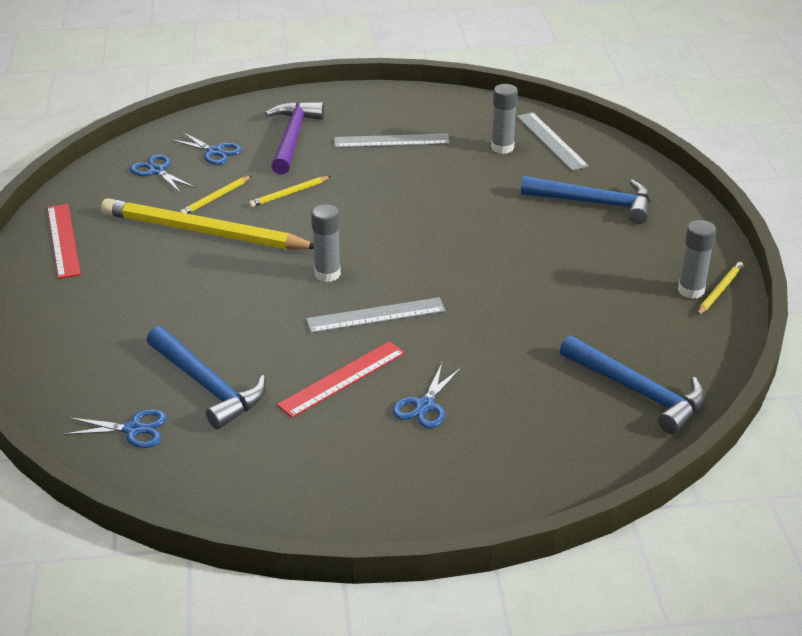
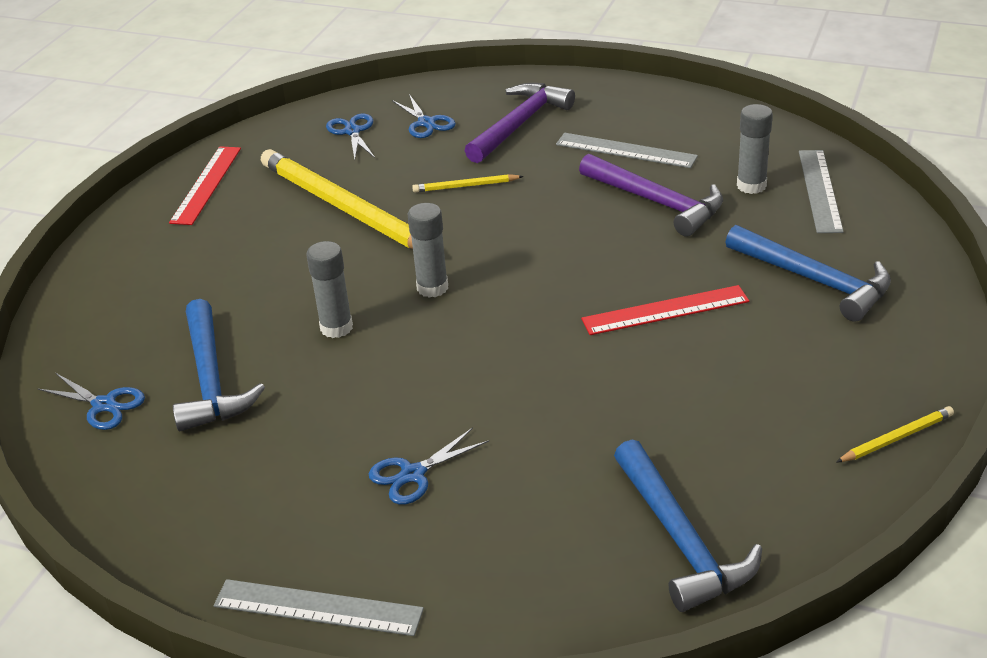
camera: 30 degrees right, 0 degrees up
yellow pencil [179,176,251,214] -> none
red ruler [277,341,405,418] -> red ruler moved to [581,285,749,335]
grey ruler [306,297,446,333] -> grey ruler moved to [214,579,424,636]
grey glue stick [678,220,716,299] -> grey glue stick moved to [307,241,353,338]
none -> purple hammer [579,154,723,237]

